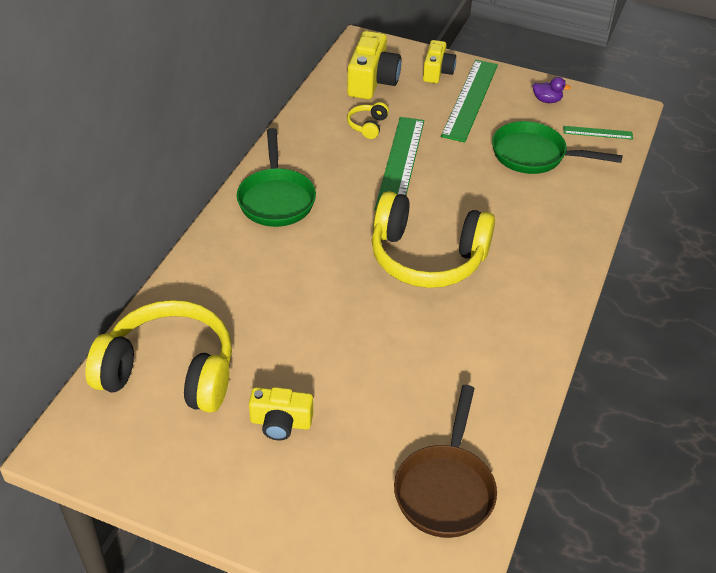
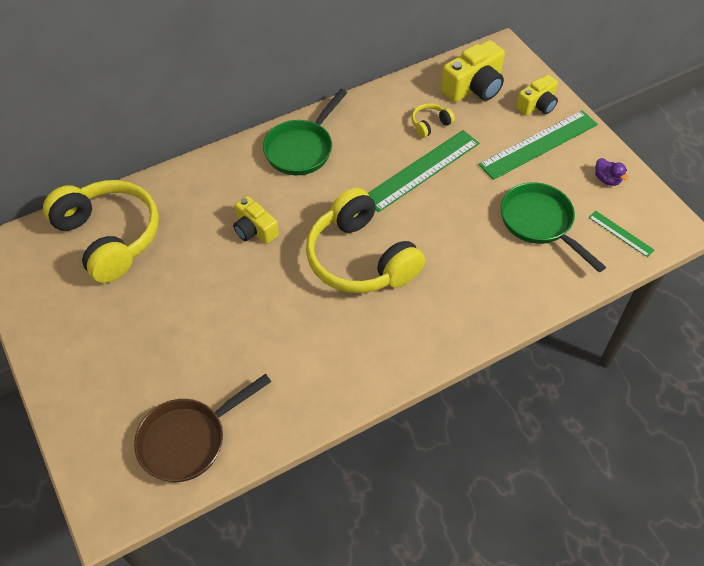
camera: 40 degrees right, 10 degrees up
yellow camera [249,387,313,440] -> yellow camera moved to [233,196,279,244]

